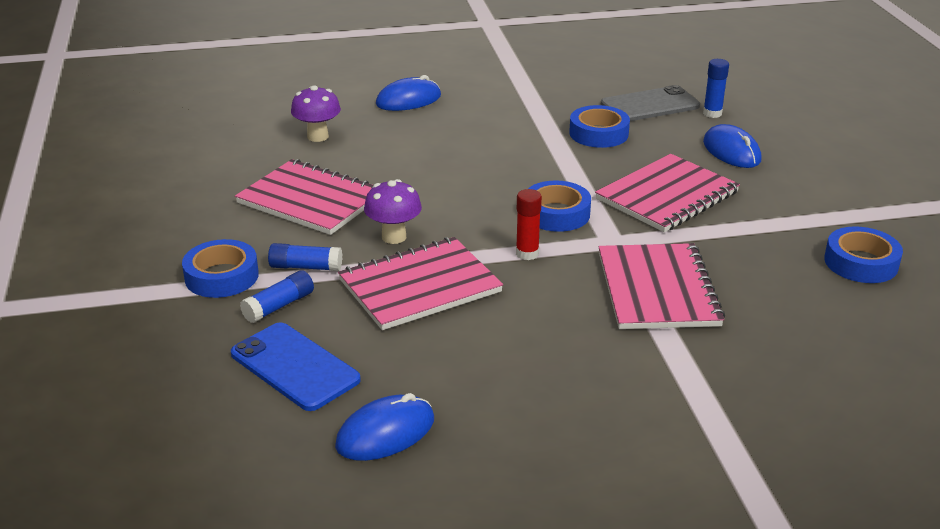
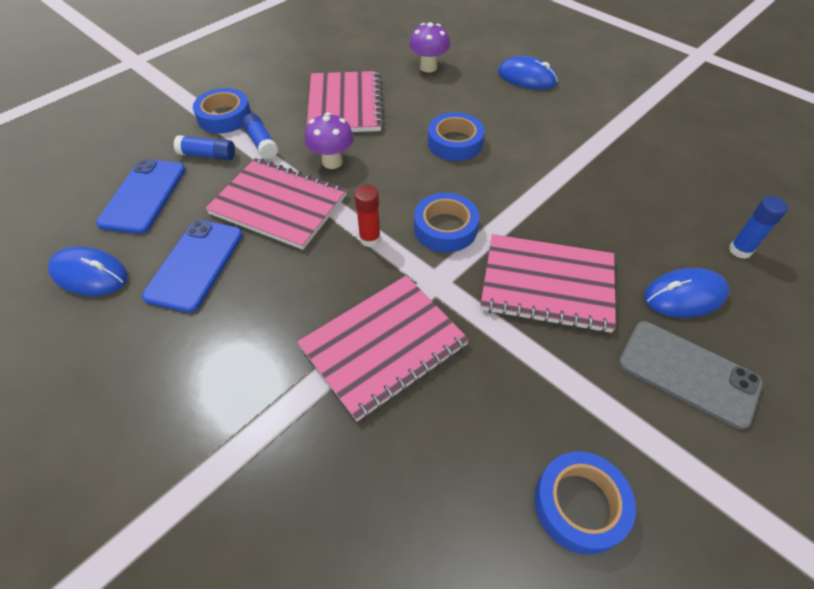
camera: 55 degrees right, 20 degrees up
blue tape [569,105,630,148] -> blue tape moved to [428,112,485,161]
grey phone [601,85,700,121] -> grey phone moved to [618,321,763,429]
blue mouse [703,124,761,168] -> blue mouse turned 45 degrees clockwise [644,268,729,318]
none -> blue phone [142,220,243,313]

